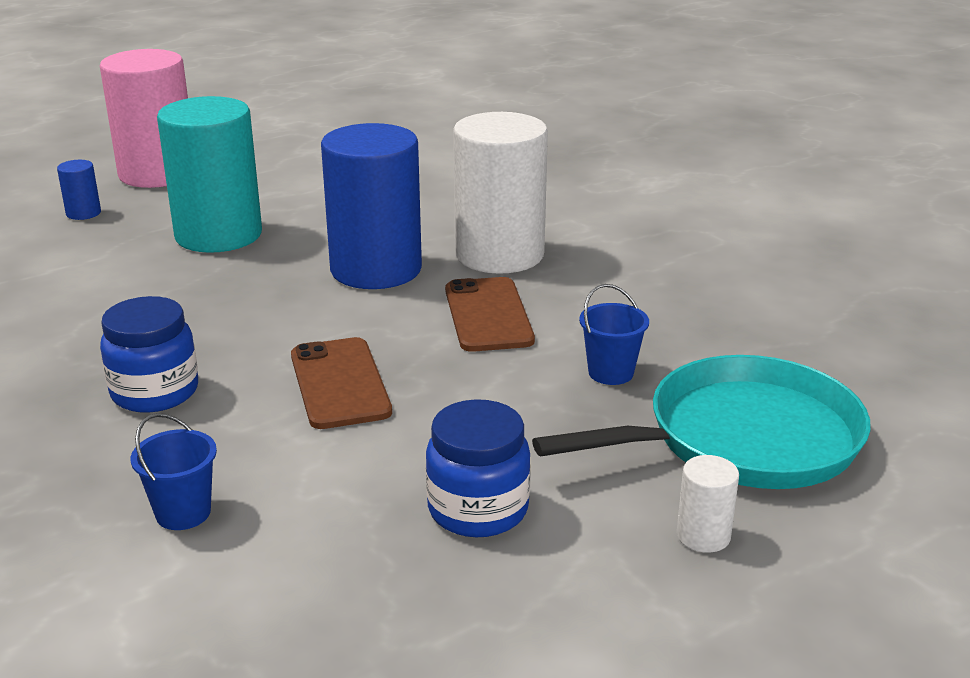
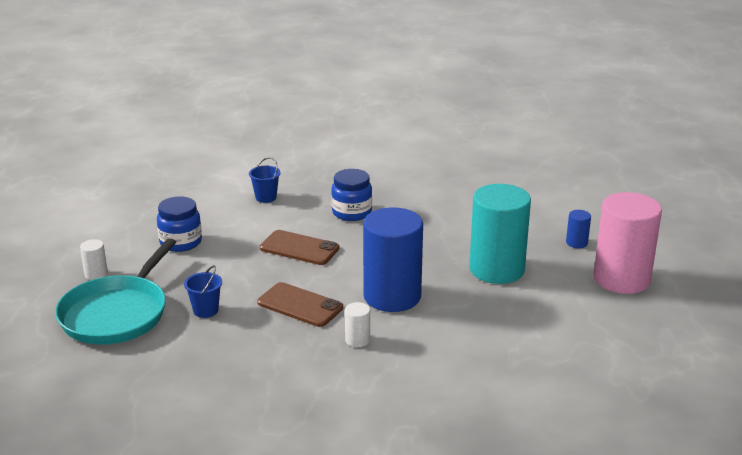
camera: 130 degrees right, 0 degrees up
white cylinder [453,112,548,274] -> white cylinder [345,302,370,347], size x0.41

